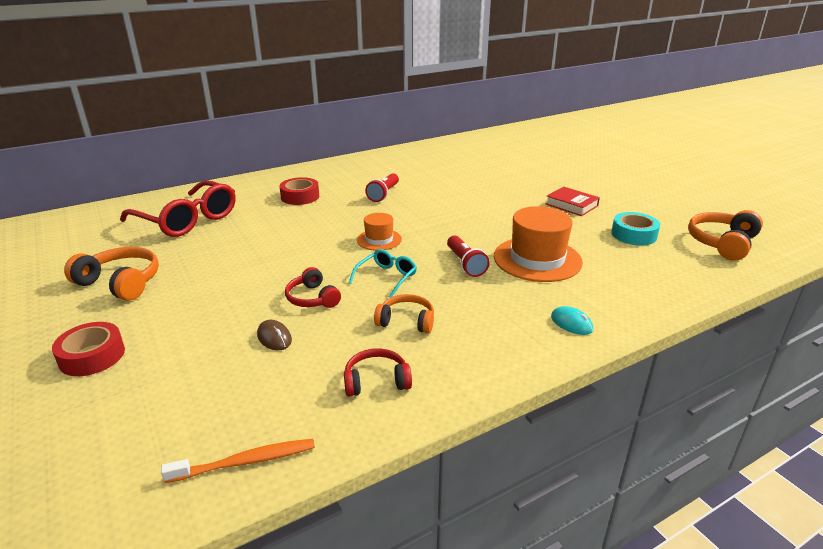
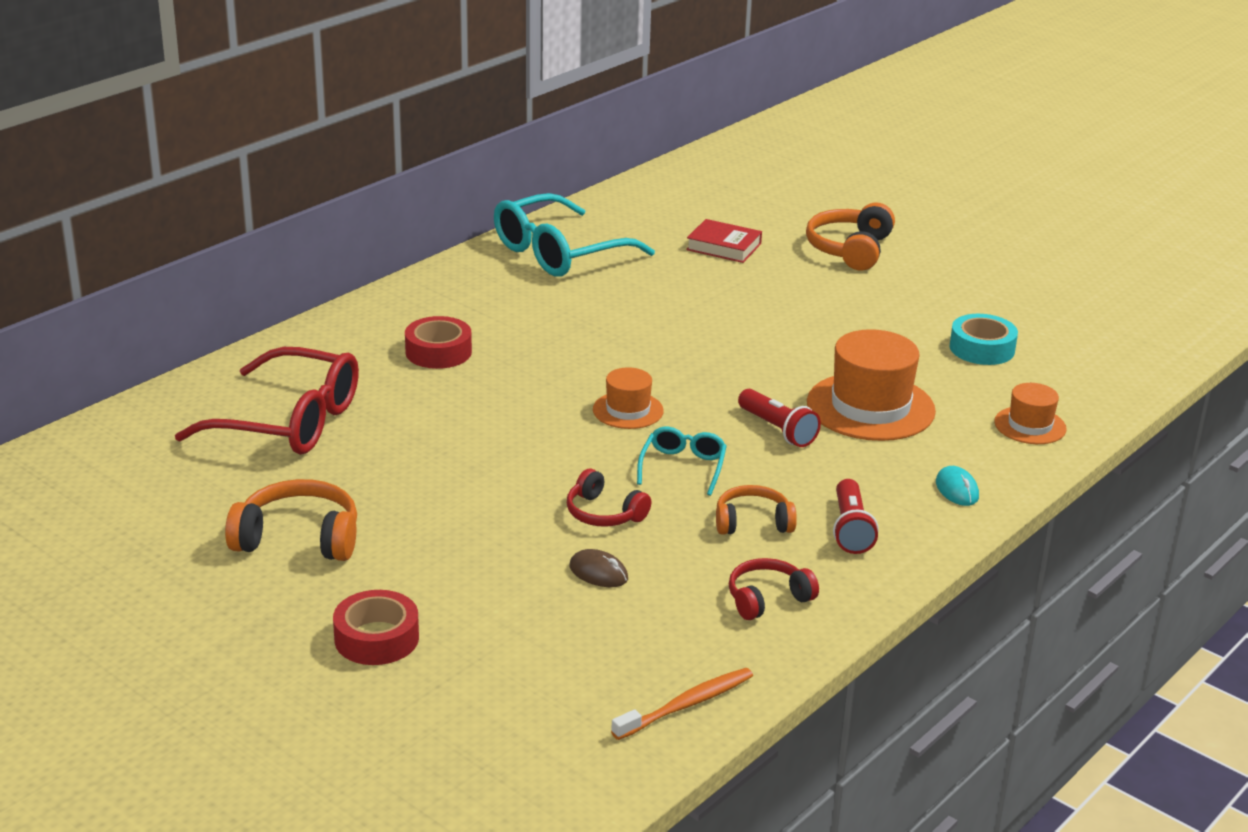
camera: 20 degrees left, 0 degrees up
red flashlight [365,173,399,202] -> red flashlight moved to [833,479,879,554]
red book [546,187,600,216] -> red book moved to [686,219,762,263]
turquoise mouse [551,306,593,335] -> turquoise mouse turned 45 degrees clockwise [936,466,979,506]
orange headphones [688,210,763,261] -> orange headphones moved to [806,203,895,271]
none -> turquoise glasses [494,193,655,277]
none -> orange hat [994,383,1067,444]

